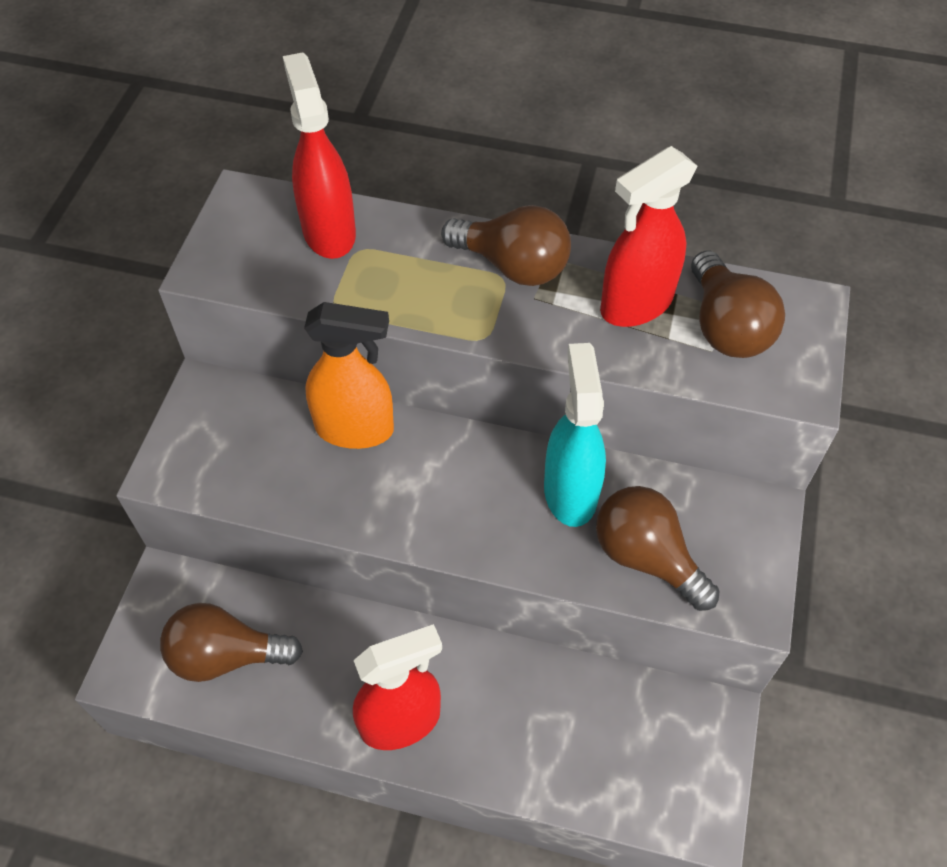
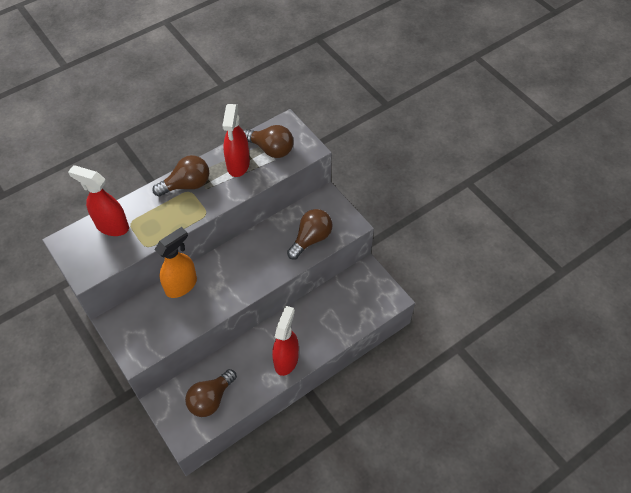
camera: 50 degrees left, 0 degrees up
turquoise spray bottle [544,343,606,527] -> none
brown light bulb [596,486,720,611] -> brown light bulb turned 135 degrees clockwise [287,209,332,259]

